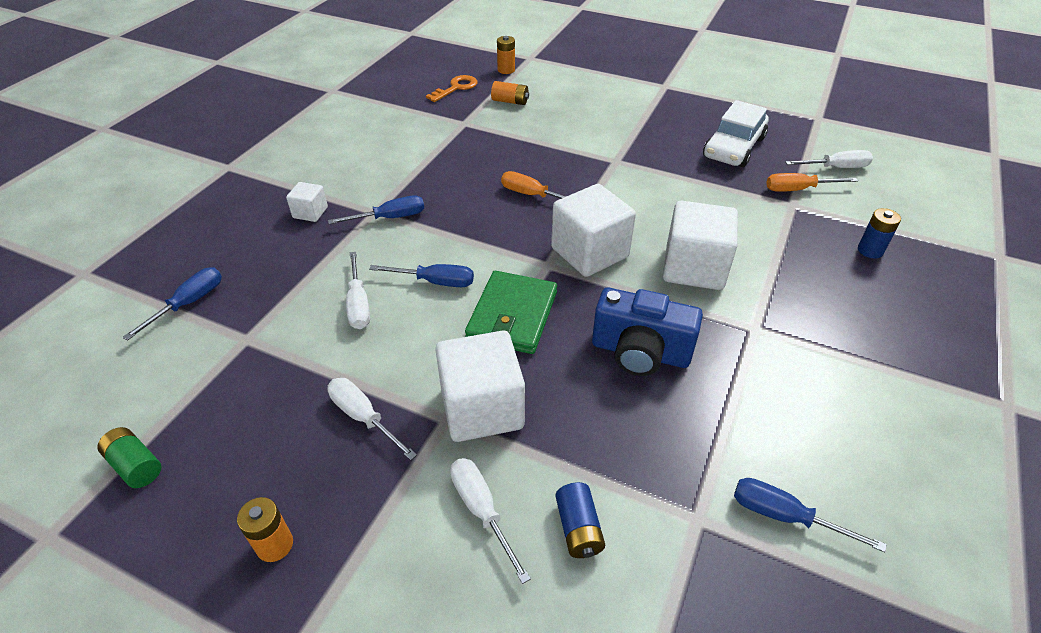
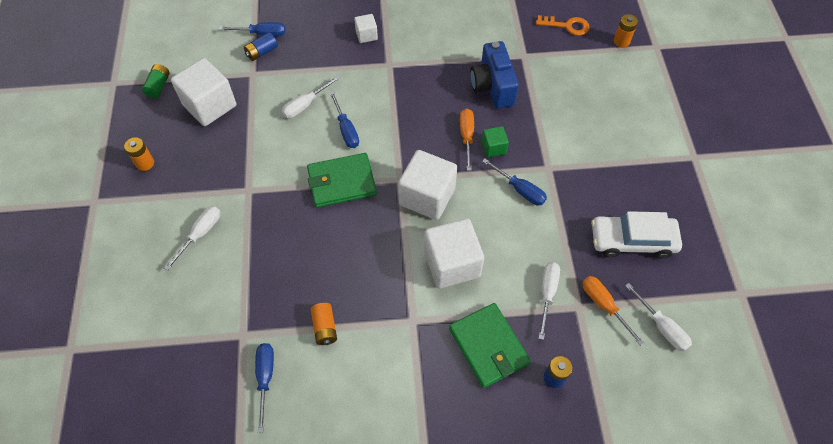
camera: 60 degrees right, 15 degrees up
white screwdriver [327,378,417,460] -> white screwdriver moved to [539,262,560,340]
blue screwdriver [328,196,424,224] -> blue screwdriver moved to [482,159,547,205]
white cube [435,331,525,442] -> white cube moved to [171,58,236,126]
orange battery [491,81,529,105] -> orange battery moved to [311,303,337,345]
blue battery [555,482,605,558] -> blue battery moved to [244,32,278,61]
blue camera [592,288,703,376] -> blue camera moved to [470,41,519,108]
none -> green wallet [449,303,531,388]
none -> green cube [482,126,509,157]

